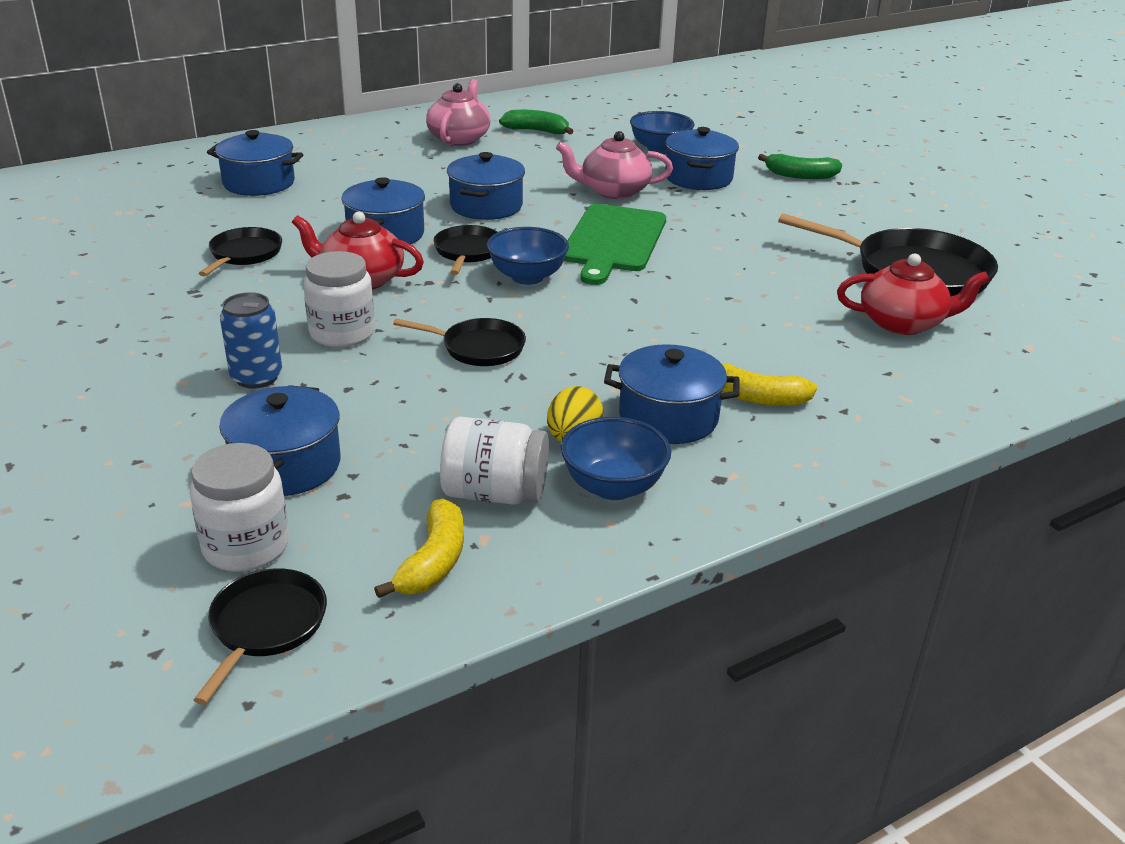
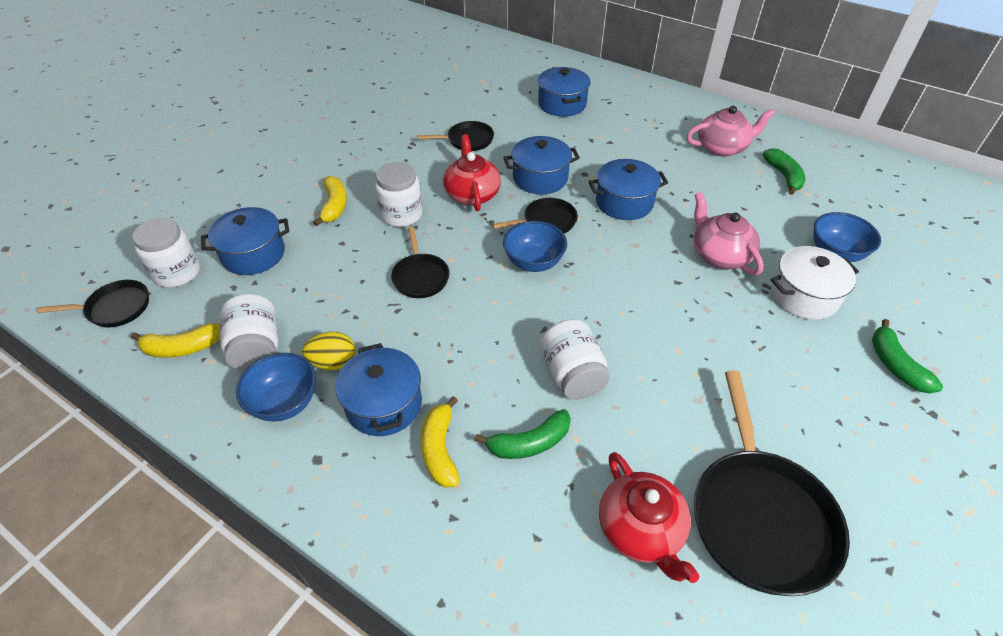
camera: 65 degrees right, 15 degrees up
blue can [220,292,282,389] -> yellow banana [313,176,347,226]
green cutting board [564,204,666,285] -> none
blue pot [665,127,739,190] -> white pot [771,246,859,320]
none -> green banana [474,409,571,459]
none -> white jar [540,319,610,400]

